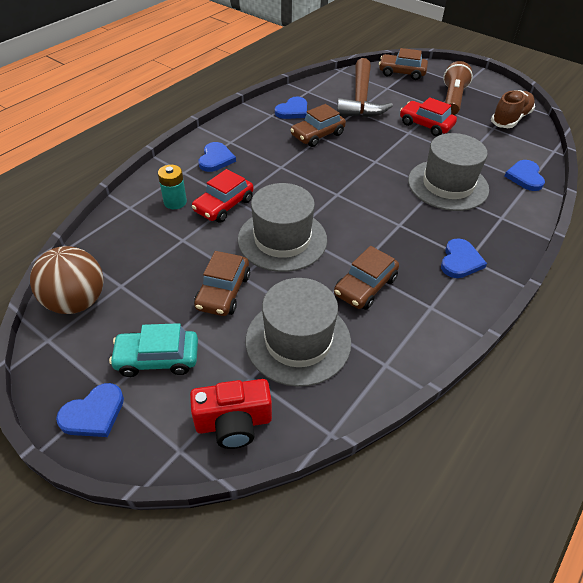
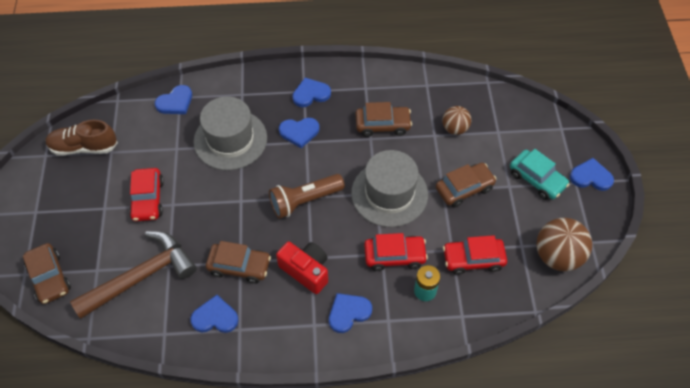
camera: 130 degrees left, 10 degrees up
red camera [190,379,272,449] -> red camera moved to [276,242,328,294]
grey hat [246,278,351,387] -> brown ball [442,106,471,135]
brown flashlight [443,61,473,115] -> brown flashlight moved to [269,174,345,219]
none -> blue heart [279,118,319,148]
none -> red car [443,235,507,275]

